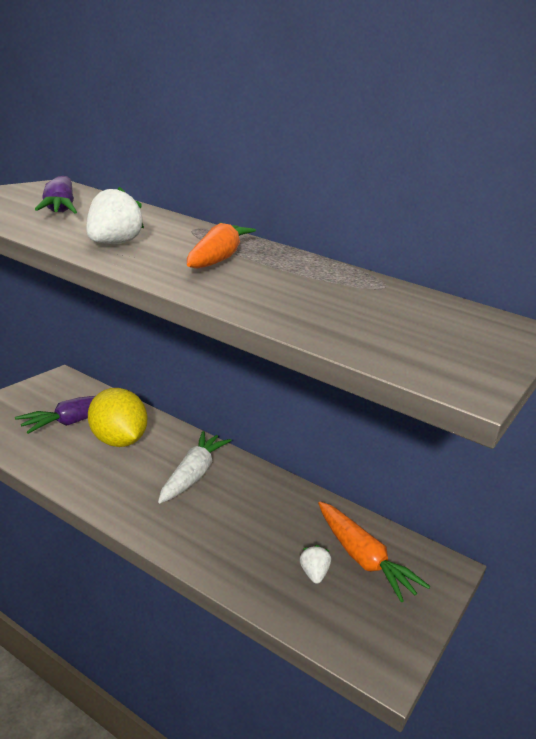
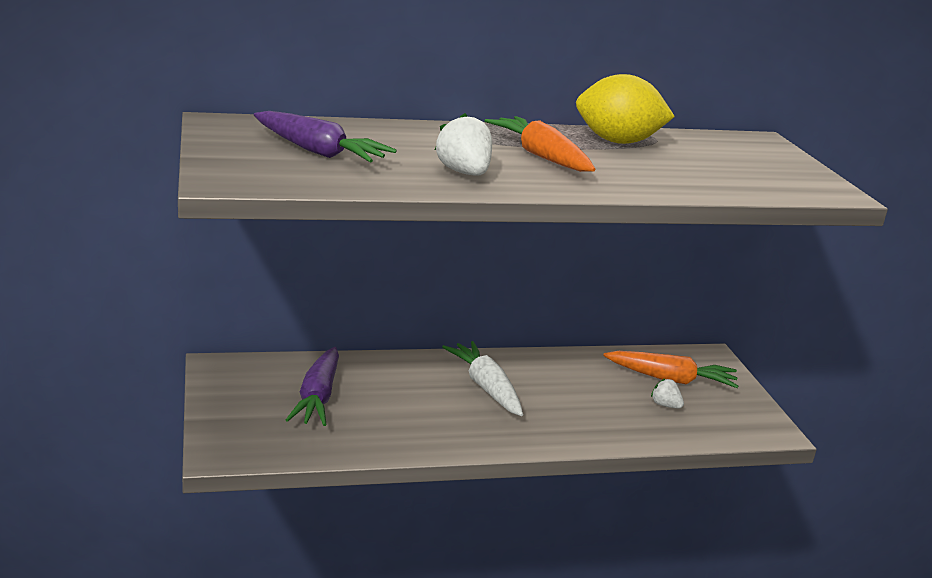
camera: 45 degrees left, 0 degrees up
yellow lemon [88,388,147,447] -> yellow lemon moved to [576,74,675,144]

